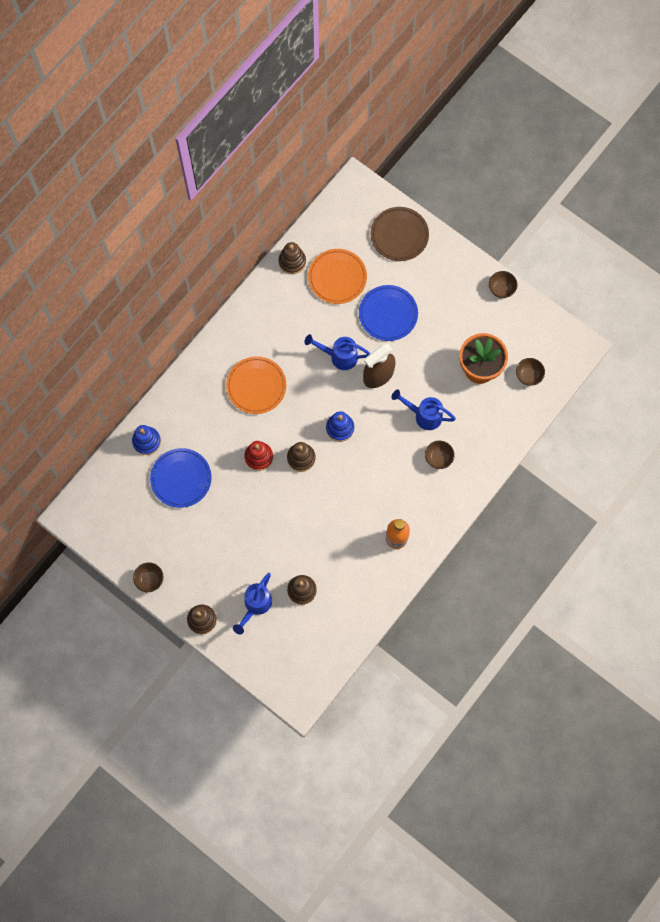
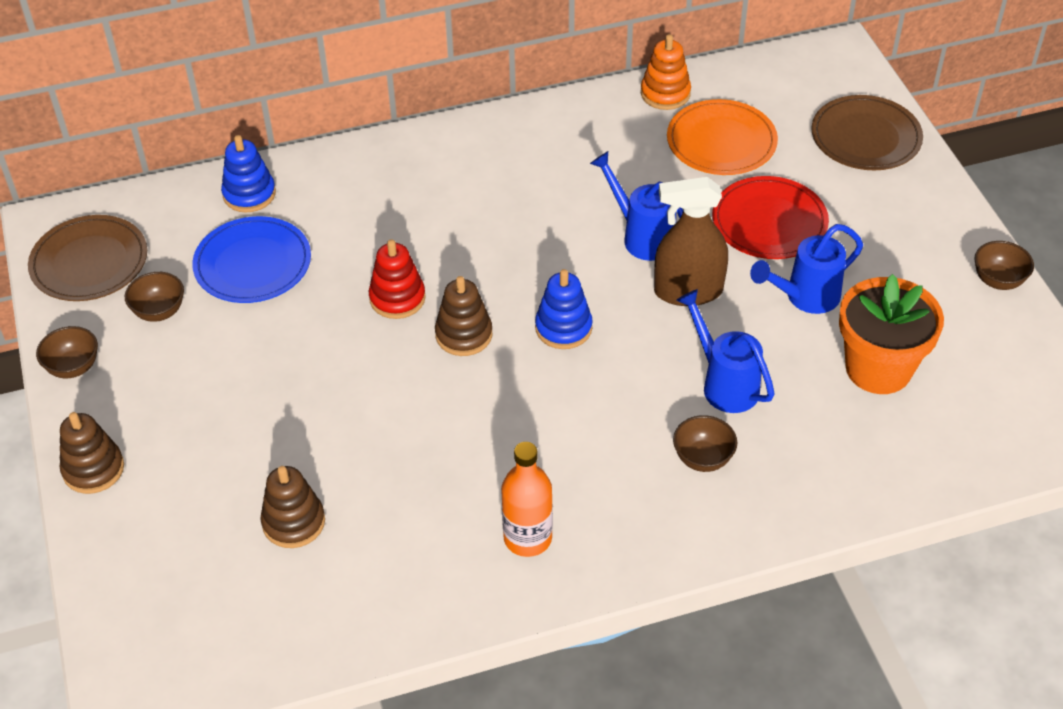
camera: 35 degrees right, 25 degrees down
orange plate [226,356,286,414] -> none
blue watering can [233,573,272,634] -> blue watering can moved to [750,224,863,314]
brown stacking toy [278,242,306,274] -> orange stacking toy [641,34,691,110]
blue plate [359,285,418,341] -> red plate [712,176,829,259]
brown bowl [516,358,545,386] -> brown bowl moved to [125,272,184,322]
none -> brown plate [28,215,147,301]

